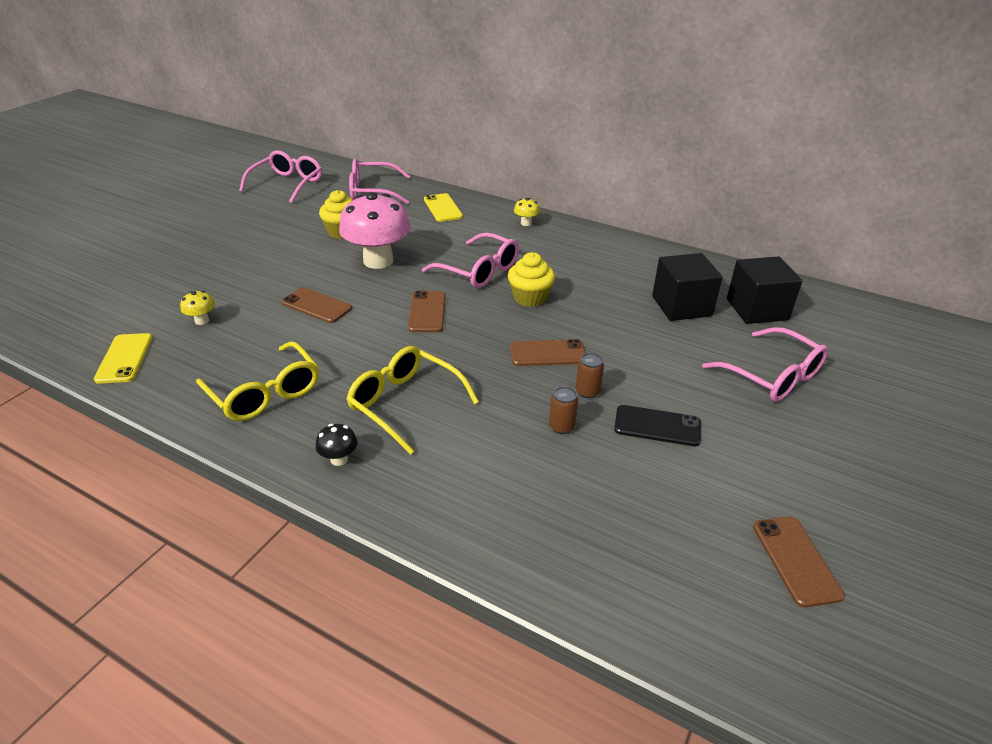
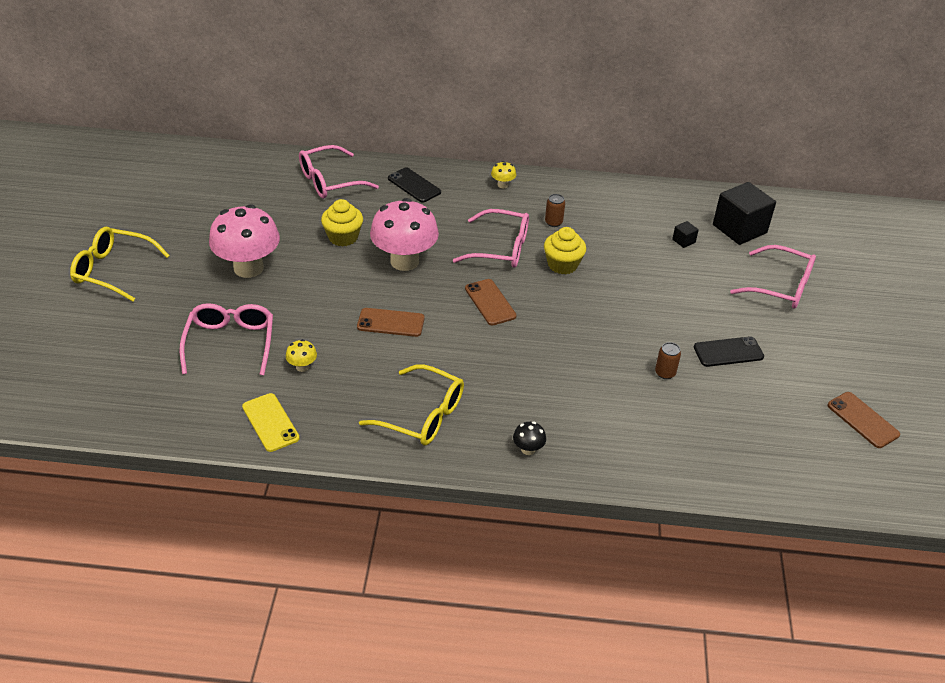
camera: 25 degrees left, 5 degrees up
pink glasses [239,150,322,203] -> pink glasses moved to [179,303,273,375]
yellow glasses [346,346,479,455] -> yellow glasses moved to [70,227,170,302]
yellow phone [424,193,463,222] -> black phone [388,167,441,203]
brown phone [510,339,586,366] -> none
brown can [576,353,604,398] -> brown can moved to [545,194,565,227]
black cube [652,253,723,321] -> black cube [672,221,699,248], size x0.42
none -> pink mushroom [209,204,280,278]

